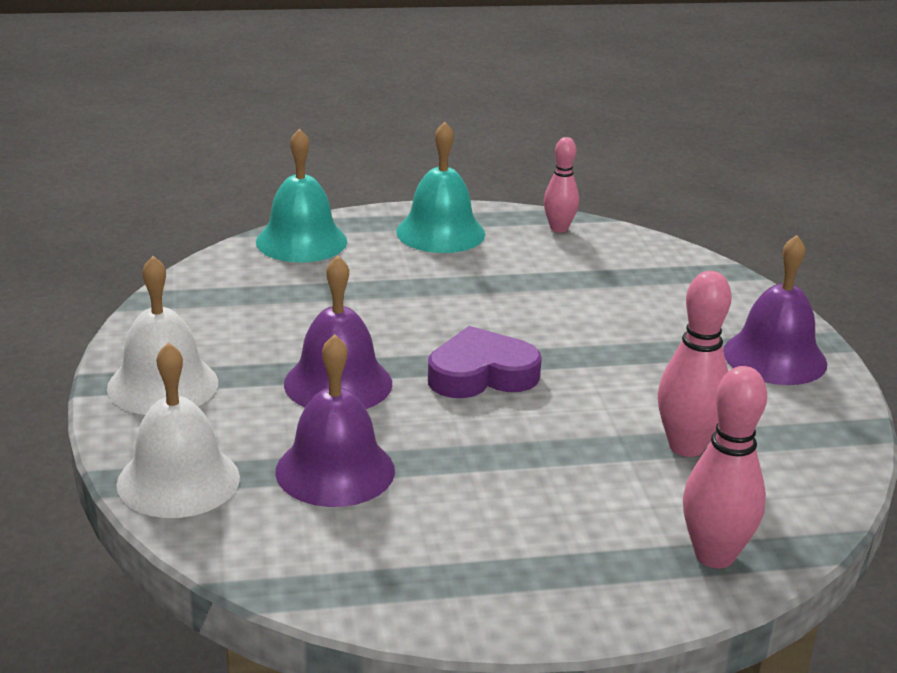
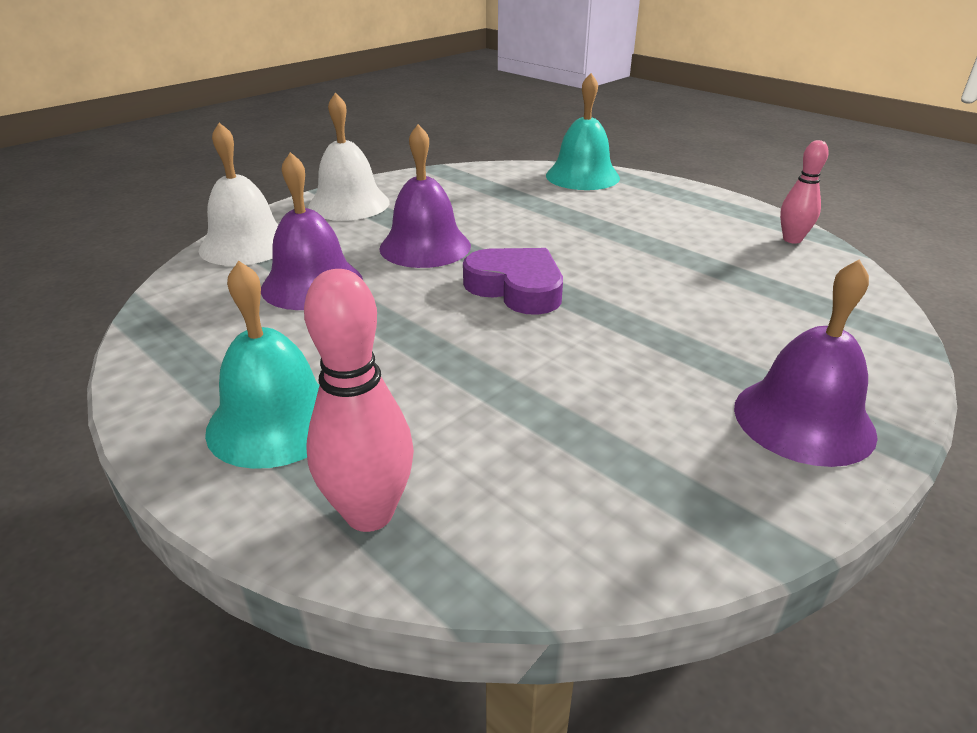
camera: 55 degrees right, 5 degrees up
turquoise bell [396,122,485,253] -> turquoise bell moved to [205,260,320,469]
pink bowling pin [658,271,731,457] -> none

